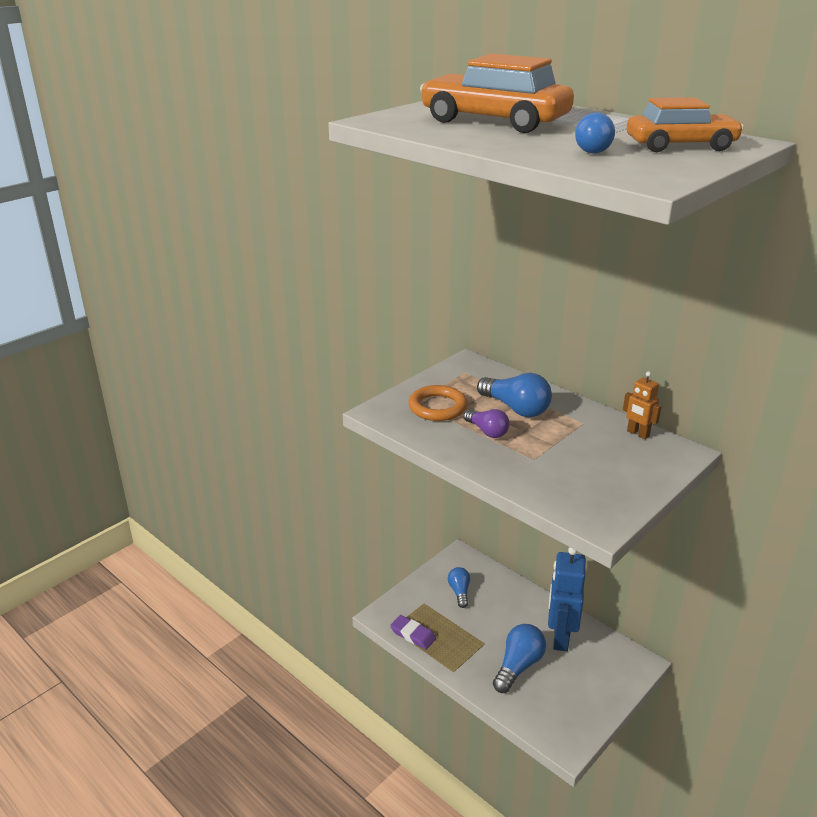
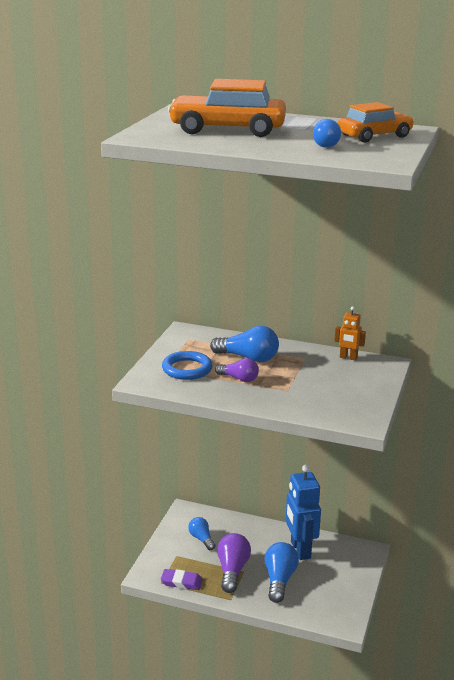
camera: 25 degrees left, 5 degrees down
orange ring [408,385,467,421] -> blue ring [162,351,213,380]
none -> purple light bulb [217,533,251,593]

